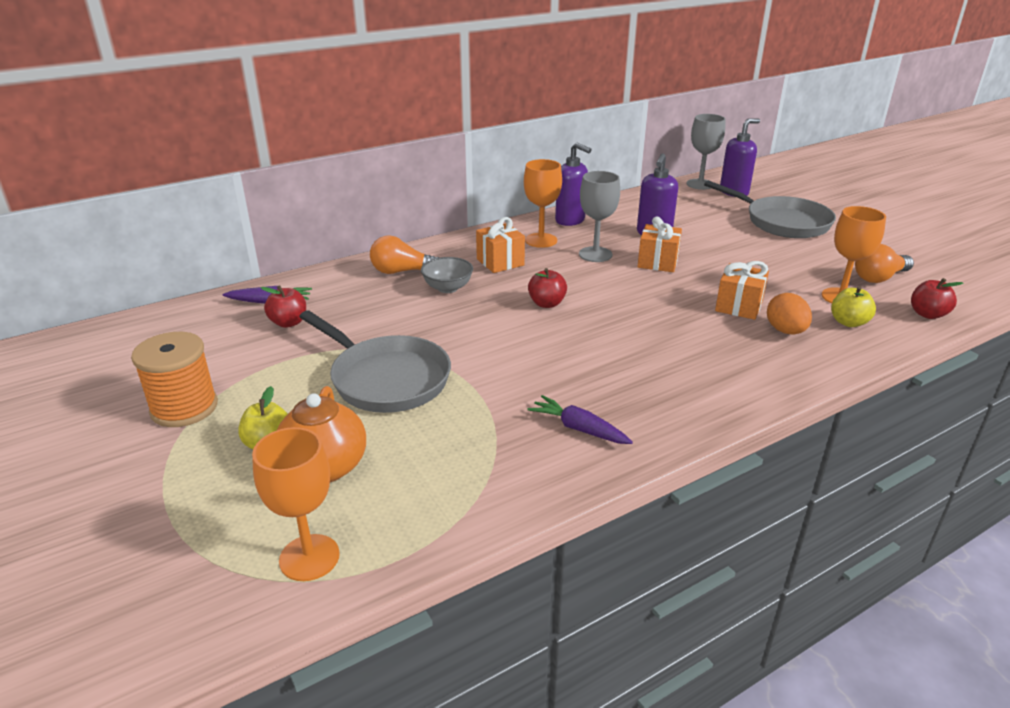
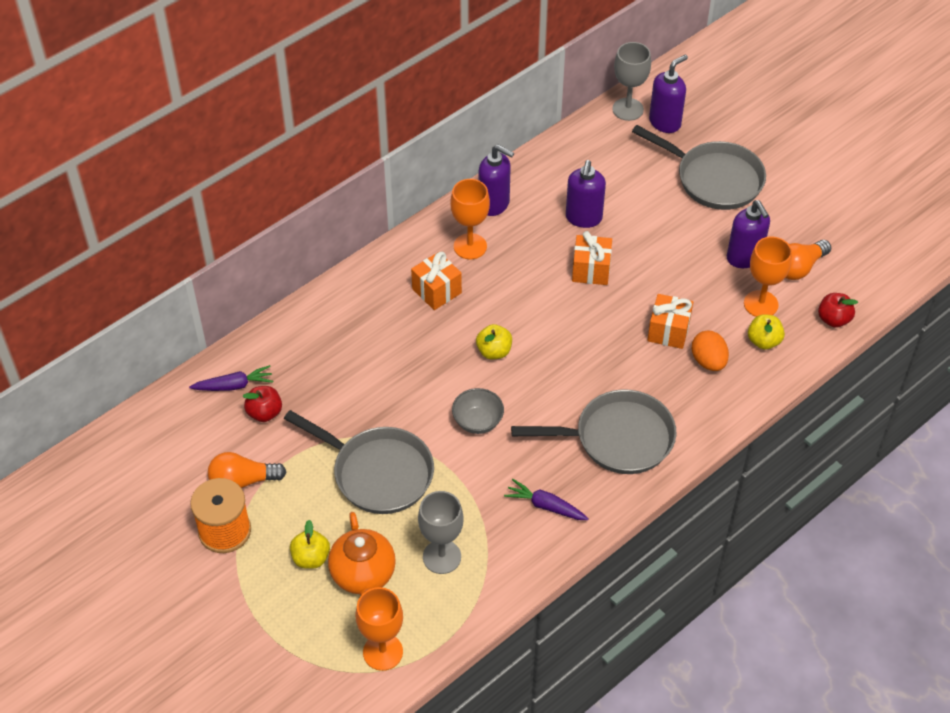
camera: 10 degrees left, 20 degrees up
orange light bulb [370,235,439,274] -> orange light bulb moved to [208,452,286,488]
grey bowl [421,257,473,293] -> grey bowl moved to [452,388,504,434]
red apple [528,268,567,308] -> yellow apple [476,324,512,359]
grey goblet [579,171,620,262] -> grey goblet moved to [418,491,464,574]
none -> grey pan [511,389,677,474]
none -> purple soap dispenser [727,200,770,268]

